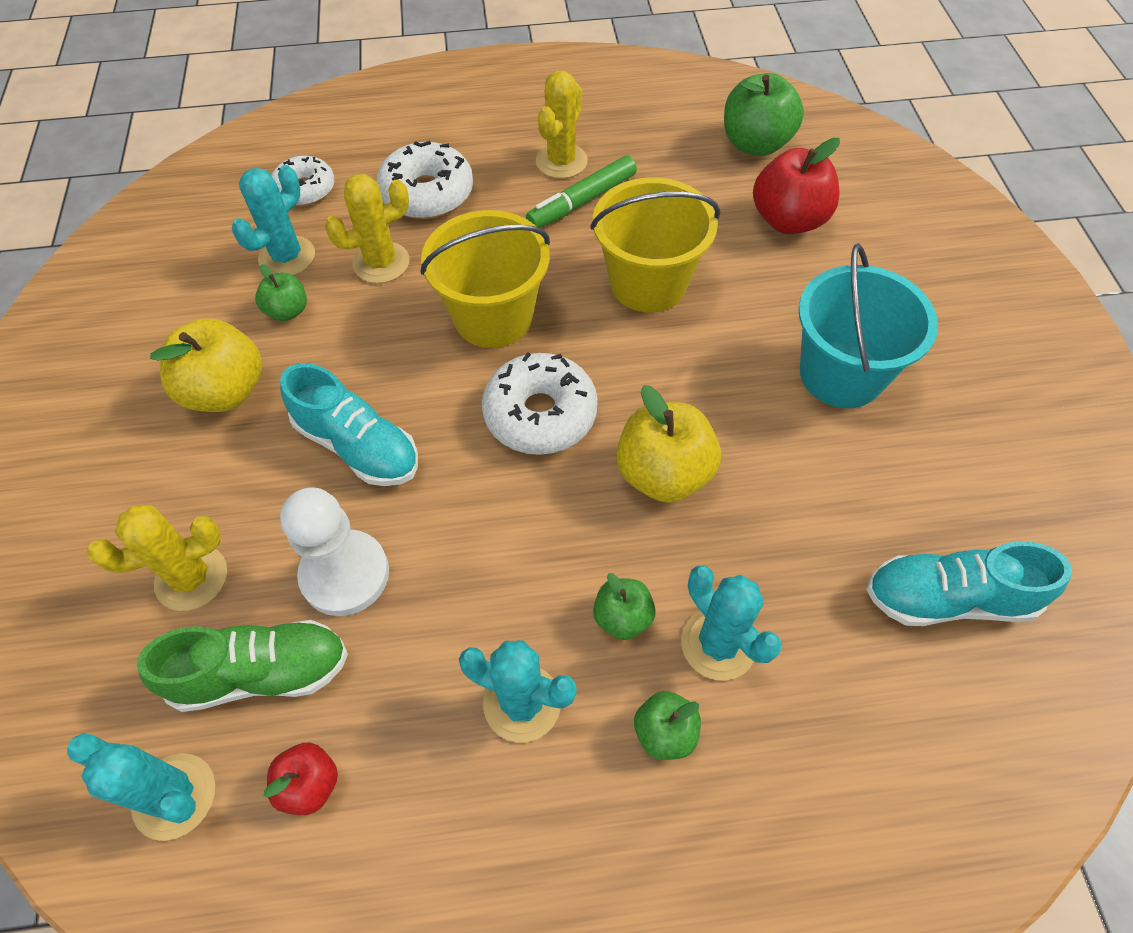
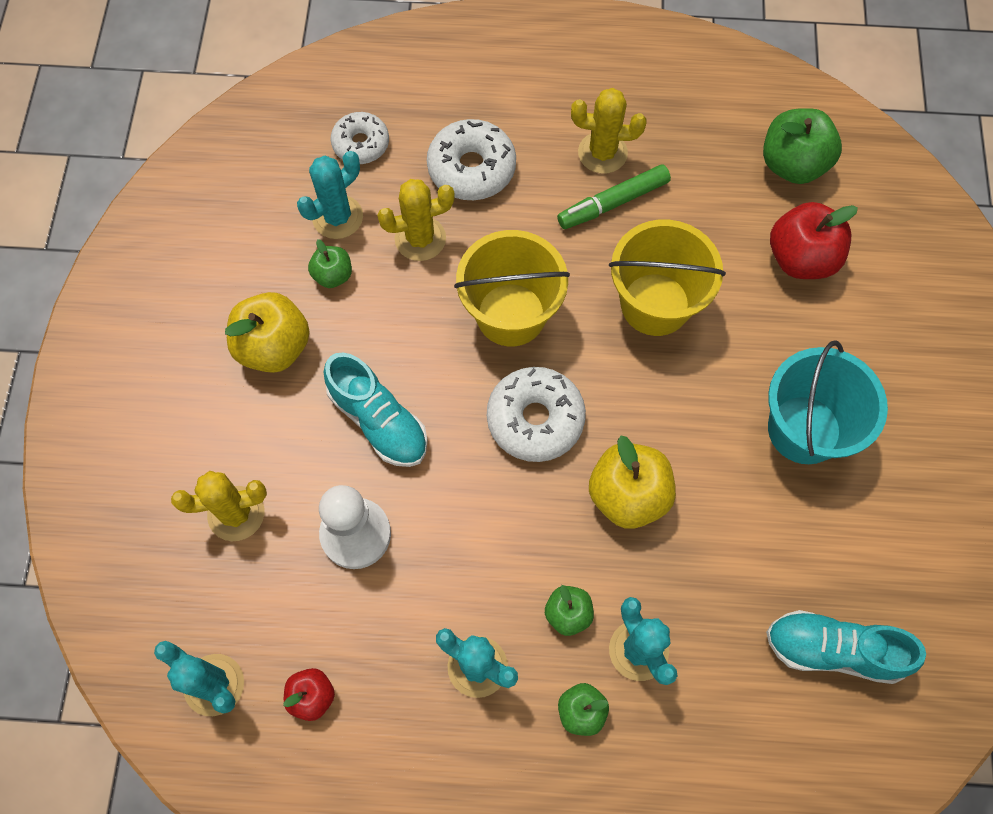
camera: 10 degrees right, 10 degrees up
green shoe [137,620,348,712] -> none
yellow cactus [536,71,588,178] -> yellow cactus turned 60 degrees clockwise [571,88,647,174]

